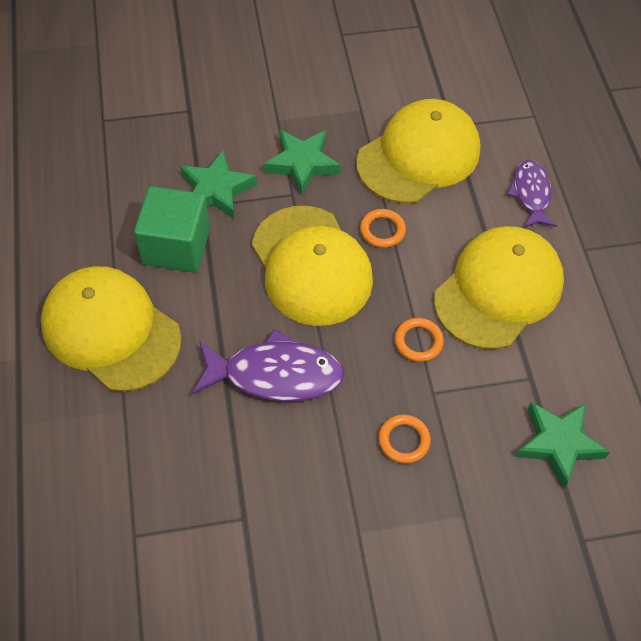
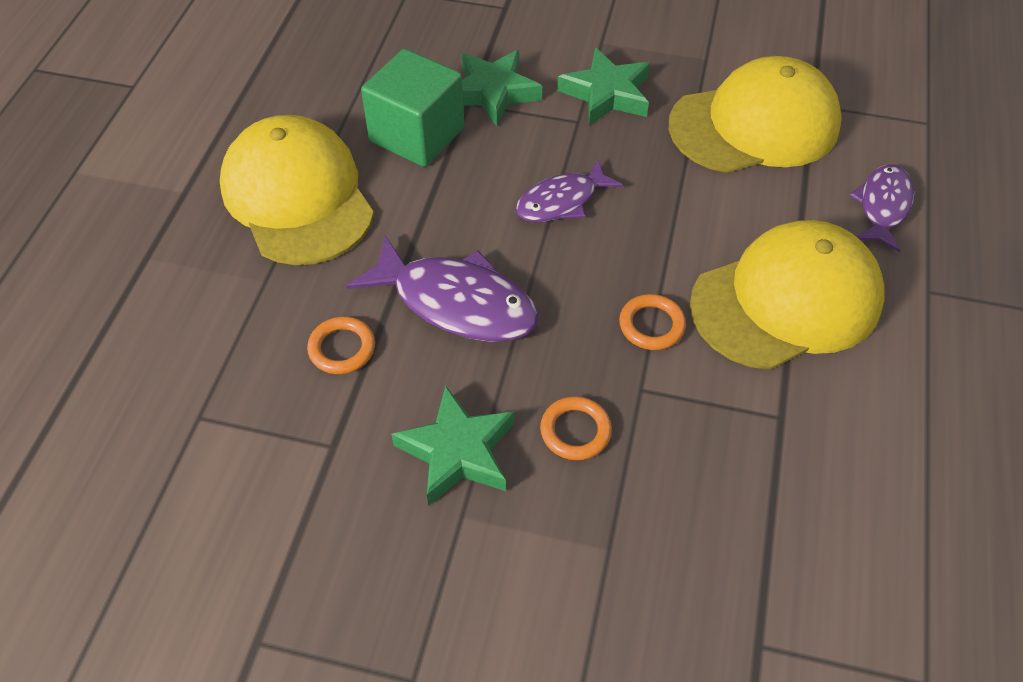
camera: 25 degrees right, 5 degrees down
yellow cap [252,206,373,326] -> purple fish [515,159,623,222]
orange ring [360,209,406,248] -> orange ring moved to [307,317,375,374]
green star [516,402,610,488] -> green star moved to [391,386,514,506]

